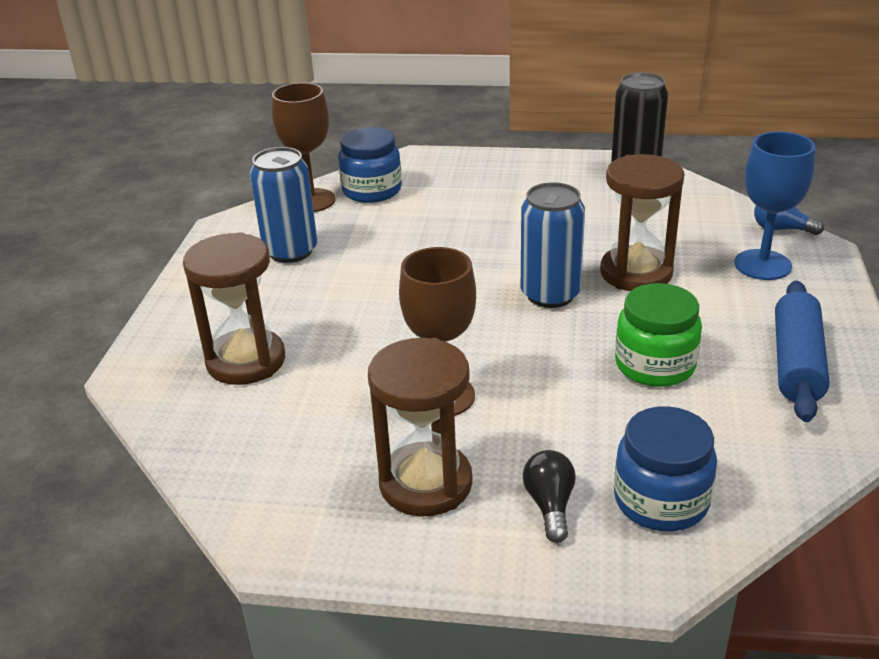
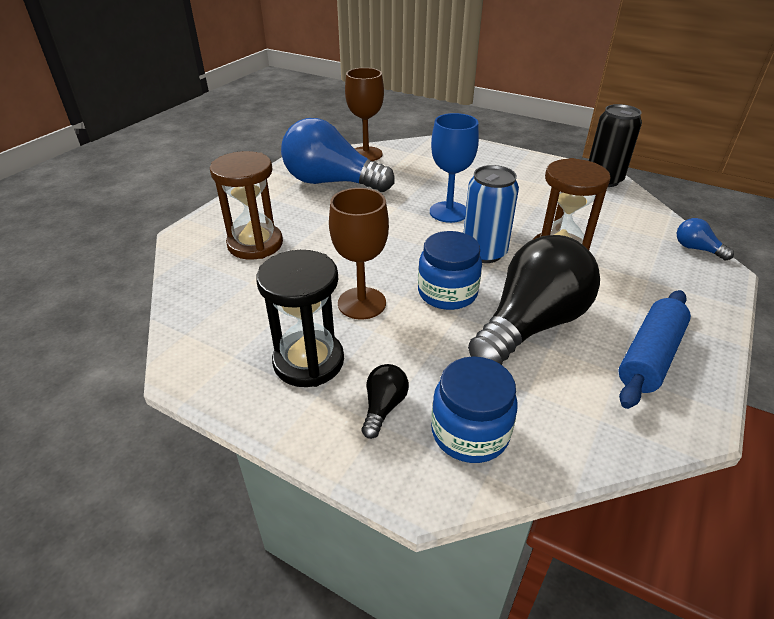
camera: 20 degrees right, 5 degrees up
blue can [250,147,317,263] -> blue light bulb [281,118,395,192]
blue jar [338,127,402,203] -> blue jar moved to [418,231,482,310]
brown hourglass [368,338,473,517] -> black hourglass [256,250,344,387]
green jar [615,283,702,387] -> black light bulb [468,235,600,365]
blue goblet [734,132,815,280] -> blue goblet moved to [430,113,479,223]

